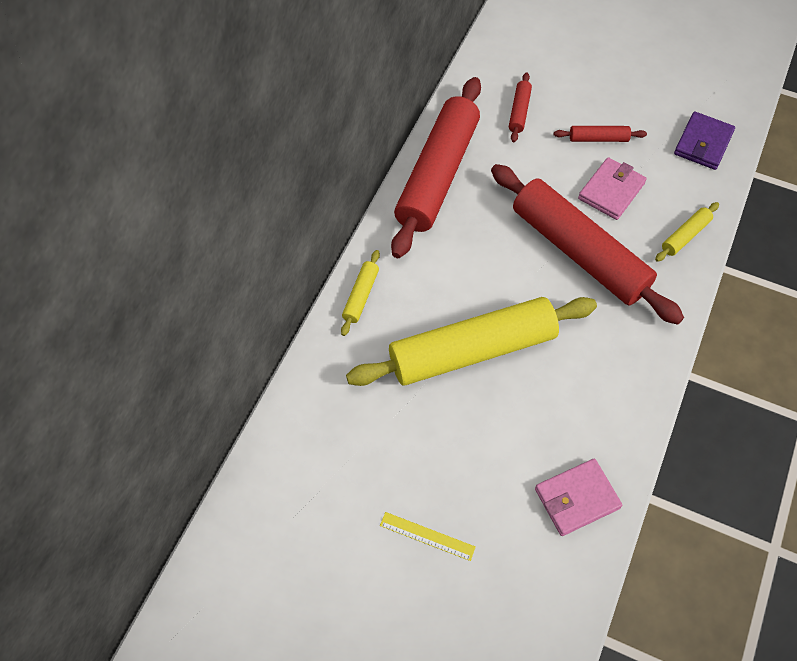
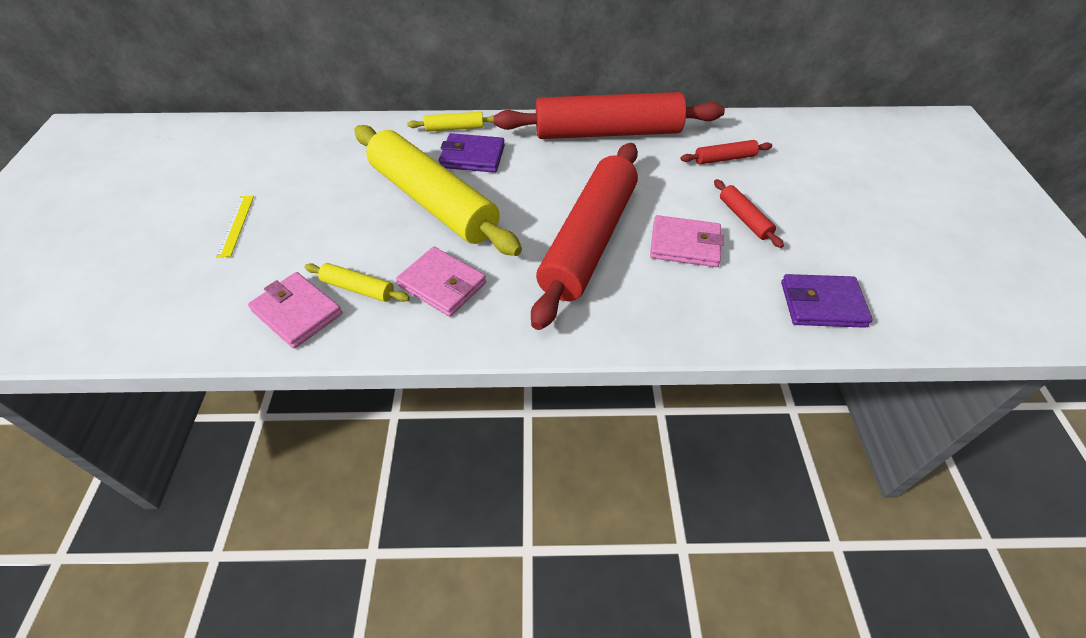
camera: 65 degrees right, 10 degrees down
yellow rolling pin [655,202,719,262] -> yellow rolling pin moved to [304,263,410,302]
none -> pink wallet [396,247,486,317]
none -> purple wallet [439,133,505,173]

